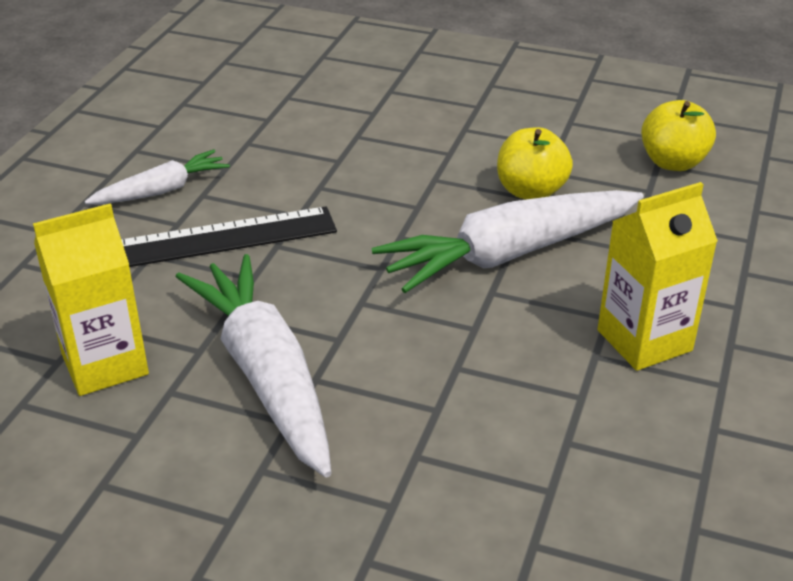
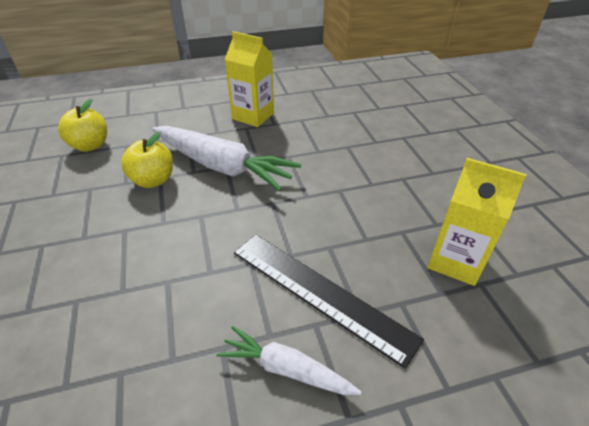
camera: 125 degrees left, 5 degrees up
white carrot [176,254,332,477] -> none

